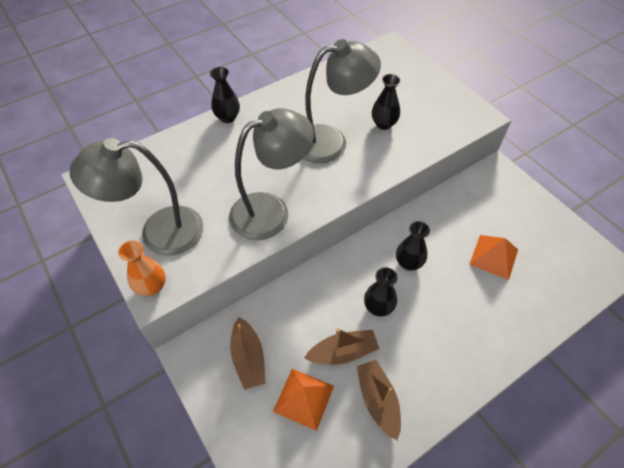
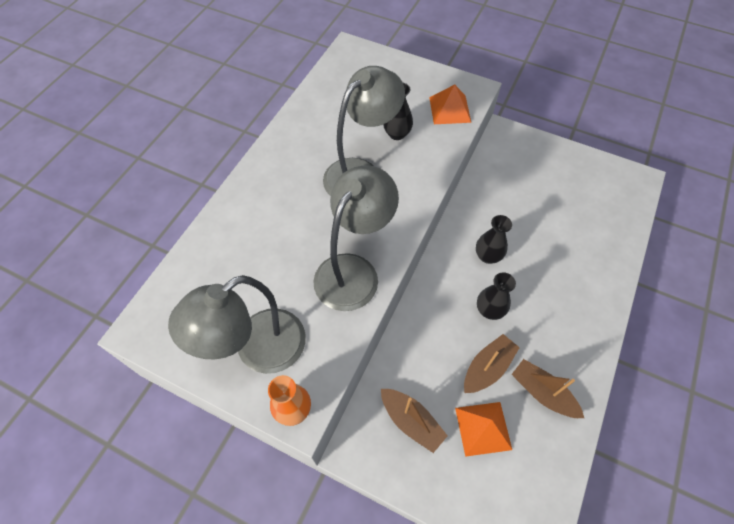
camera: 30 degrees left, 5 degrees up
black vase [210,67,240,123] -> none
orange pyramid [469,235,518,280] -> orange pyramid moved to [429,85,471,124]

